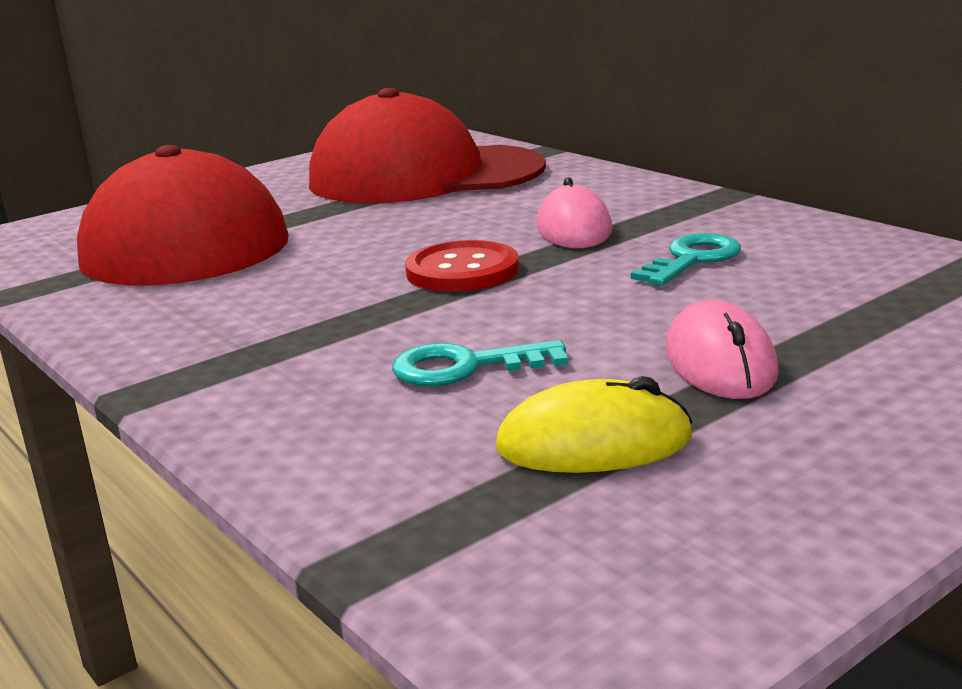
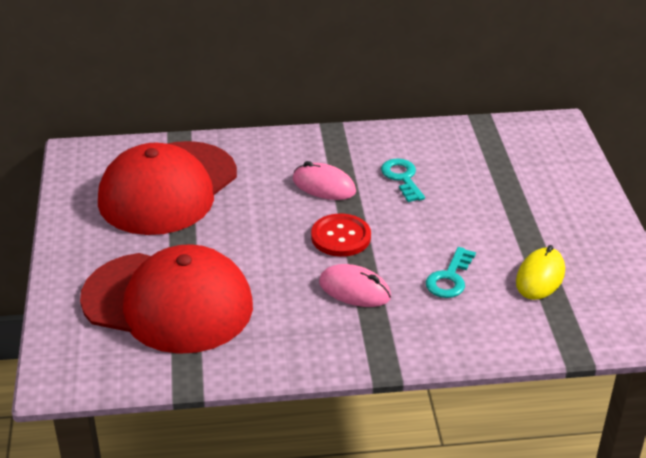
camera: 60 degrees left, 15 degrees up
pink mouse [666,300,779,399] -> pink mouse moved to [319,264,391,307]

